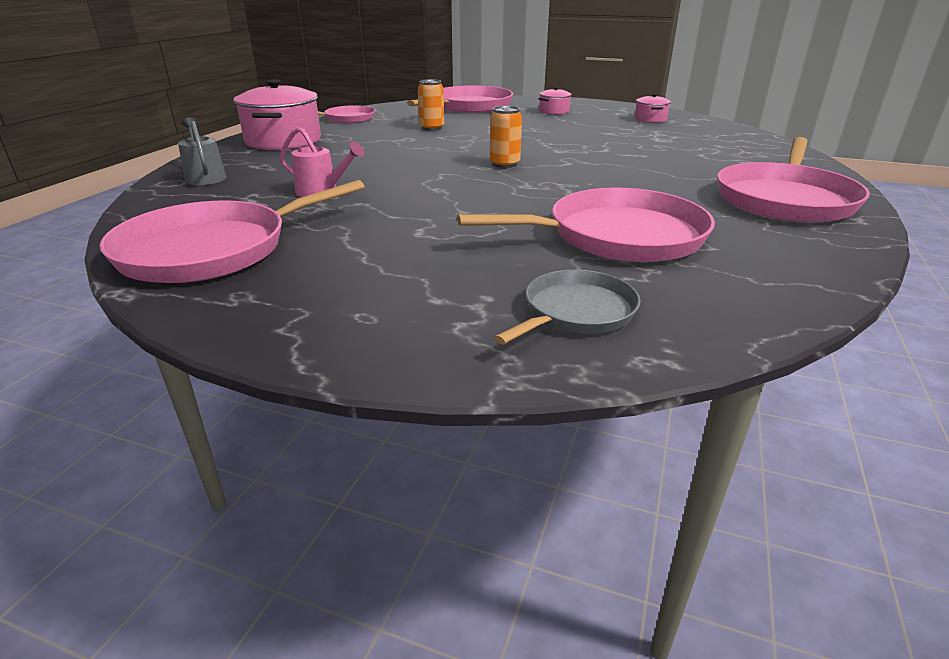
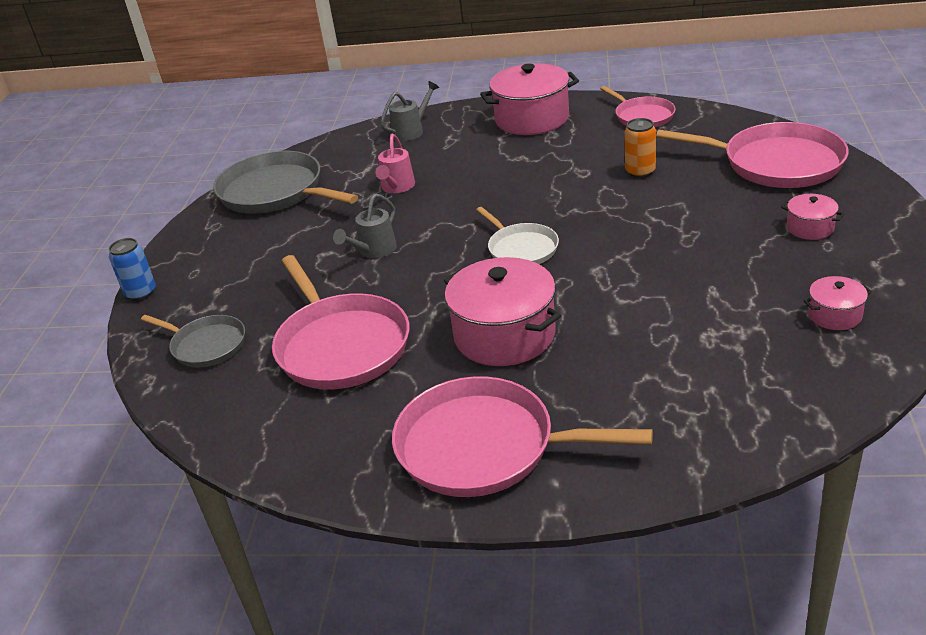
camera: 80 degrees right, 5 degrees up
pink pan [100,180,365,283] -> grey pan [213,151,358,214]
orange can [490,106,522,168] -> white pan [476,207,559,264]
none -> blue can [109,238,156,301]
none -> grey watering can [333,194,397,259]
none -> pink pot [444,257,561,366]

